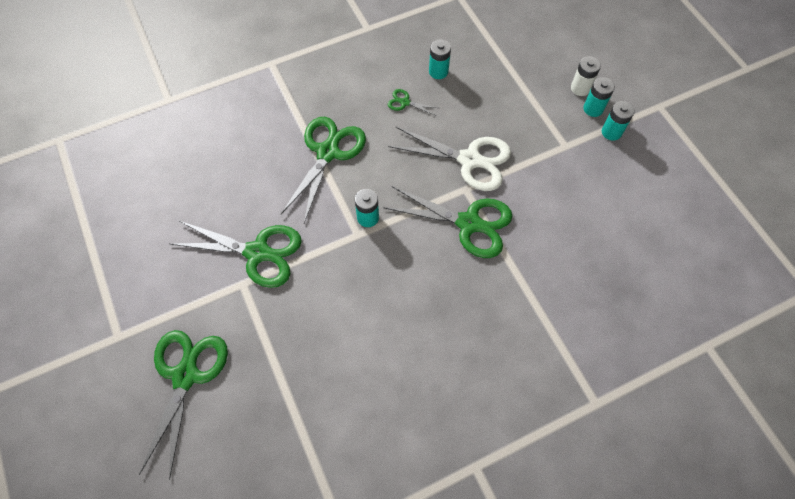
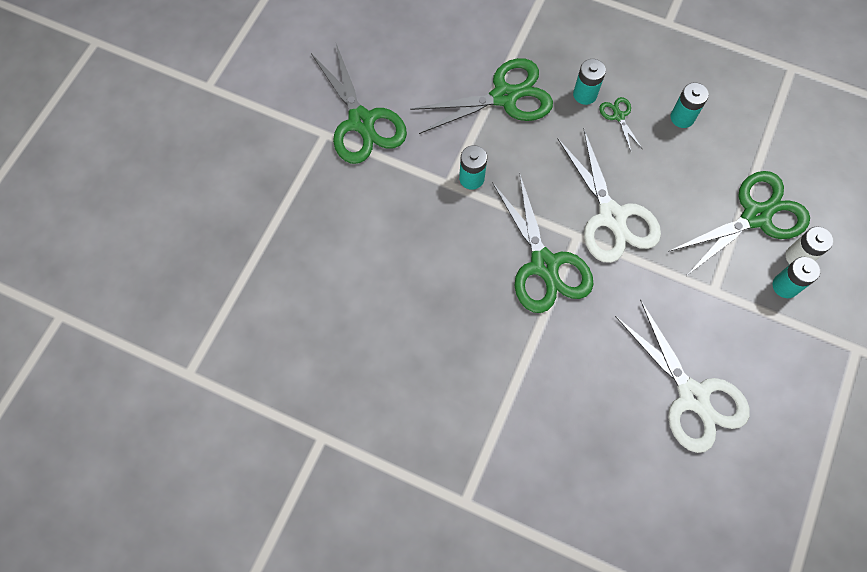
camera: 50 degrees right, 5 degrees up
green scissors [139,330,228,480] -> green scissors moved to [668,171,810,275]
turquoise battery [602,101,635,141] -> turquoise battery moved to [573,59,606,105]
none -> white scissors [615,300,750,453]

